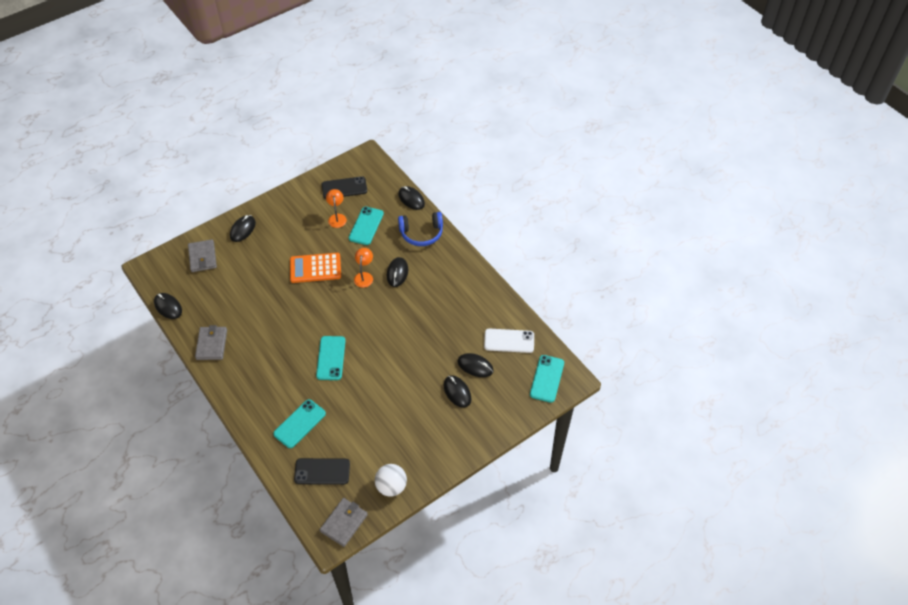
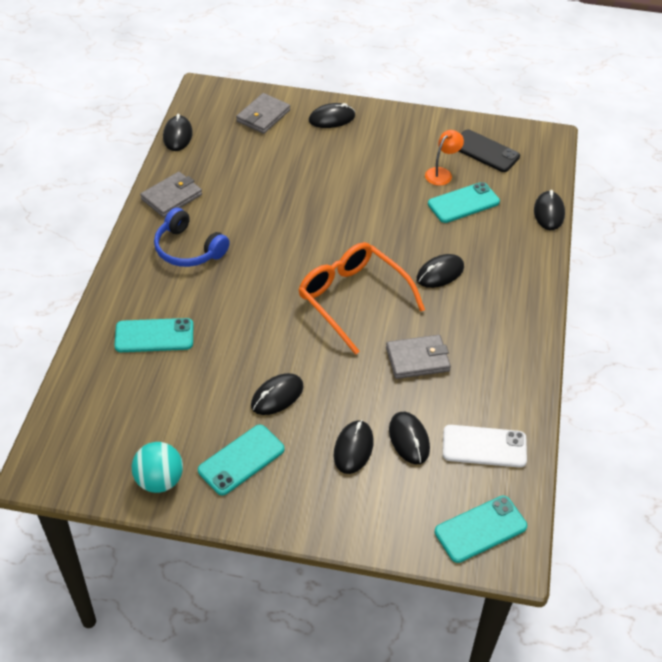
camera: 45 degrees right, 5 degrees down
orange calculator [290,253,341,283] -> none
black phone [294,458,350,485] -> none
turquoise phone [316,336,345,380] -> turquoise phone moved to [198,425,284,495]
grey wallet [320,498,368,547] -> grey wallet moved to [386,335,451,379]
orange lamp [354,248,373,288] -> none
white ball [375,464,407,497] -> turquoise ball [132,442,183,493]
blue headphones [398,212,443,246] -> blue headphones moved to [154,208,230,267]
white phone [484,329,534,353] -> white phone turned 45 degrees counterclockwise [443,425,527,468]
none -> black mouse [251,373,304,415]
none -> orange glasses [299,242,425,355]

